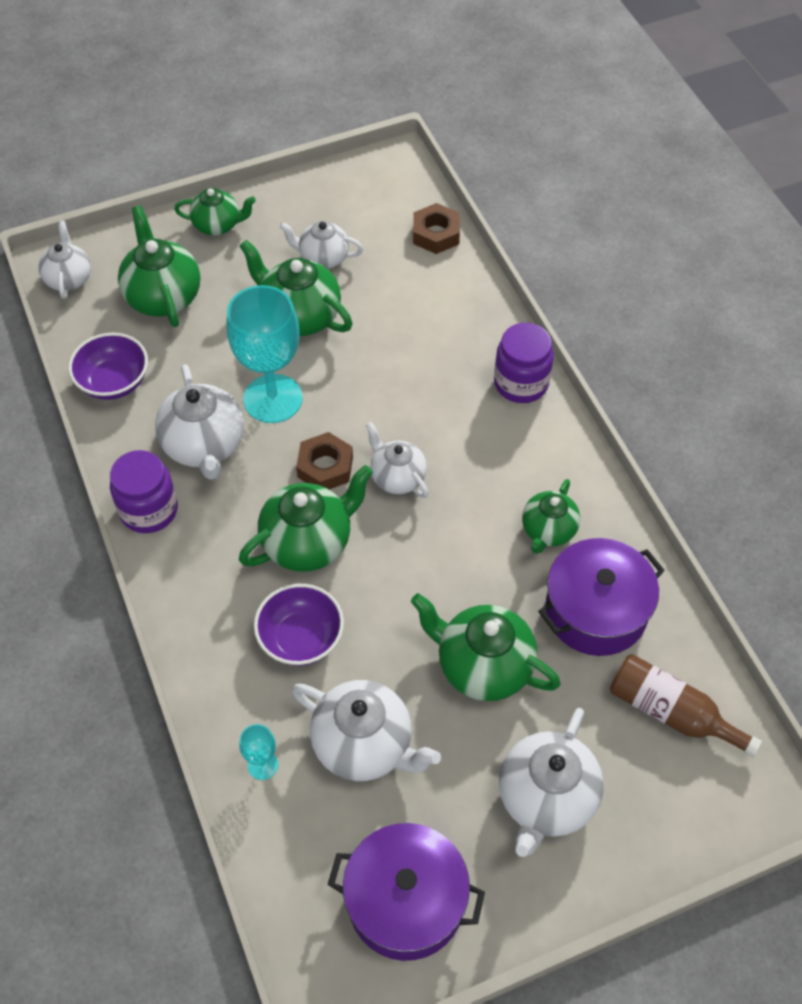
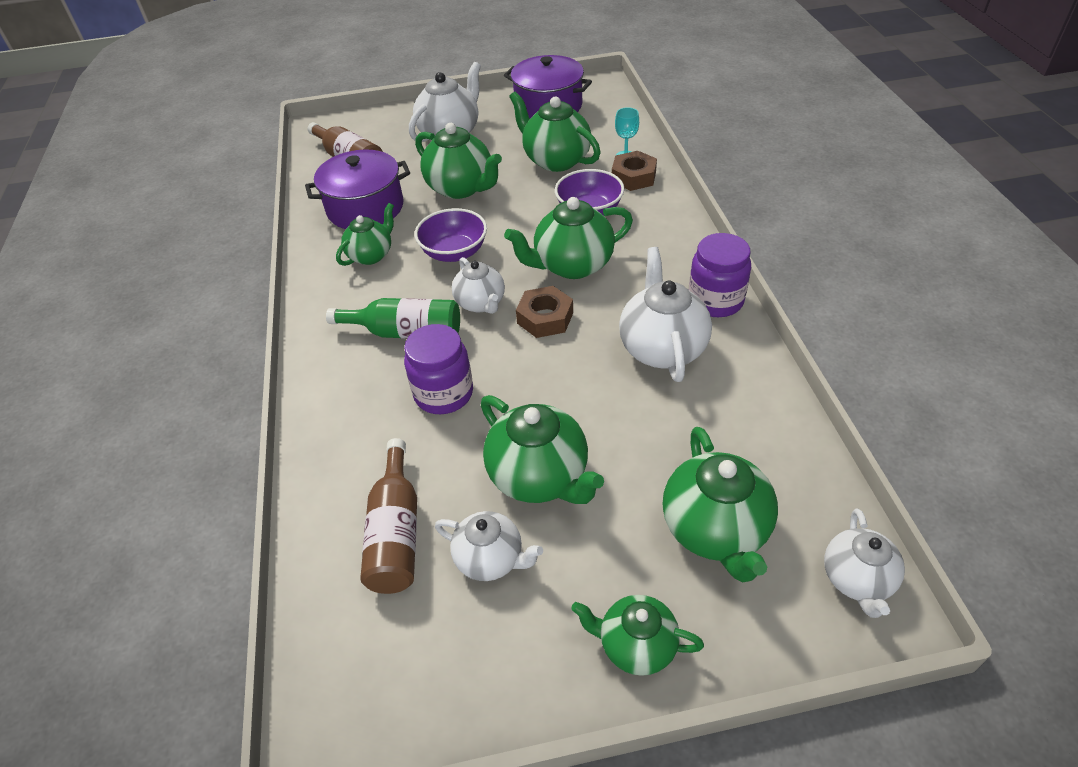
camera: 165 degrees left, 10 degrees down
purple bowl [68,333,148,400] -> purple bowl moved to [415,208,487,262]
turquoise goblet [227,285,303,423] -> none
white teapot [292,680,441,781] -> green teapot [509,91,600,172]
brown nut [413,203,460,254] -> brown nut moved to [612,151,657,191]
purple jar [494,323,554,403] -> purple jar moved to [404,324,473,414]
none -> green bottle [326,298,460,339]
none -> brown bottle [360,438,417,594]

